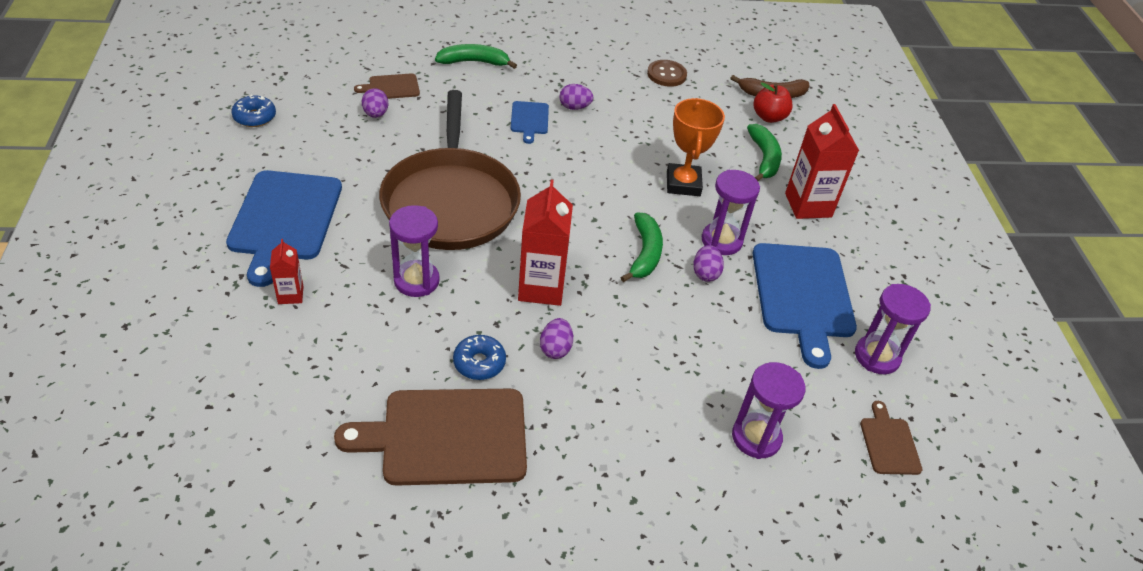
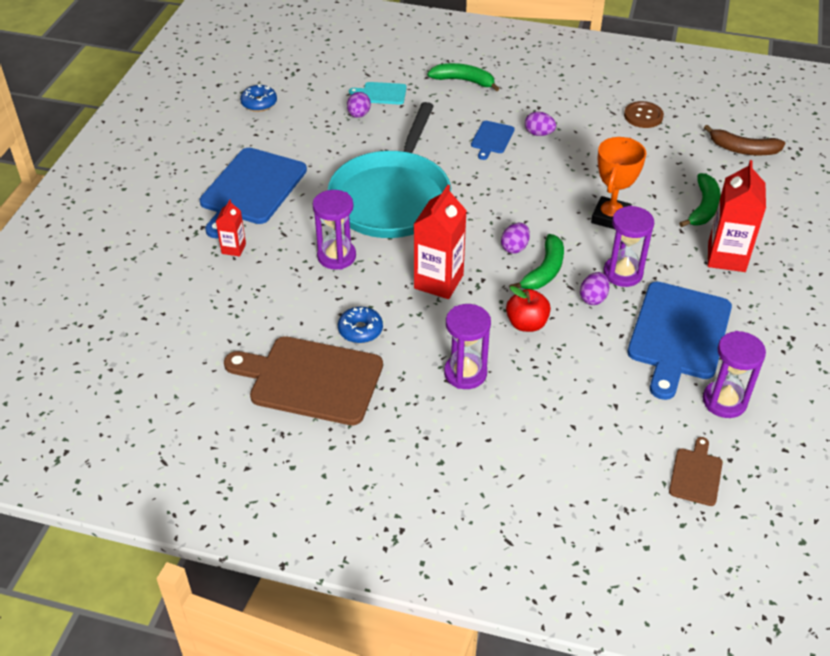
camera: 25 degrees right, 0 degrees up
brown cutting board [354,73,420,99] -> turquoise cutting board [349,82,407,105]
brown pan [379,90,521,250] -> turquoise pan [328,102,451,238]
purple egg [540,318,573,359] -> purple egg moved to [501,223,530,254]
purple hourglass [732,362,805,459] -> purple hourglass moved to [444,304,491,389]
red apple [753,82,793,123] -> red apple moved to [506,286,551,332]

